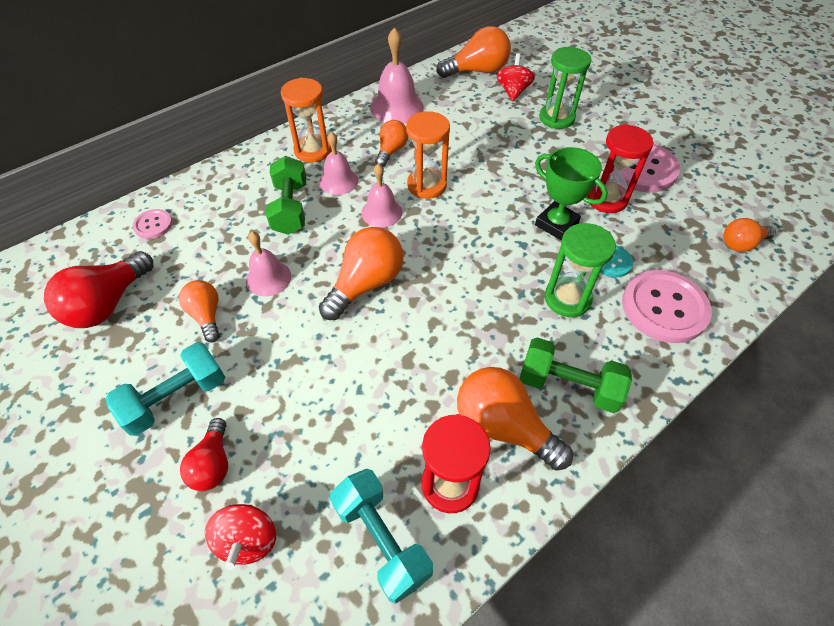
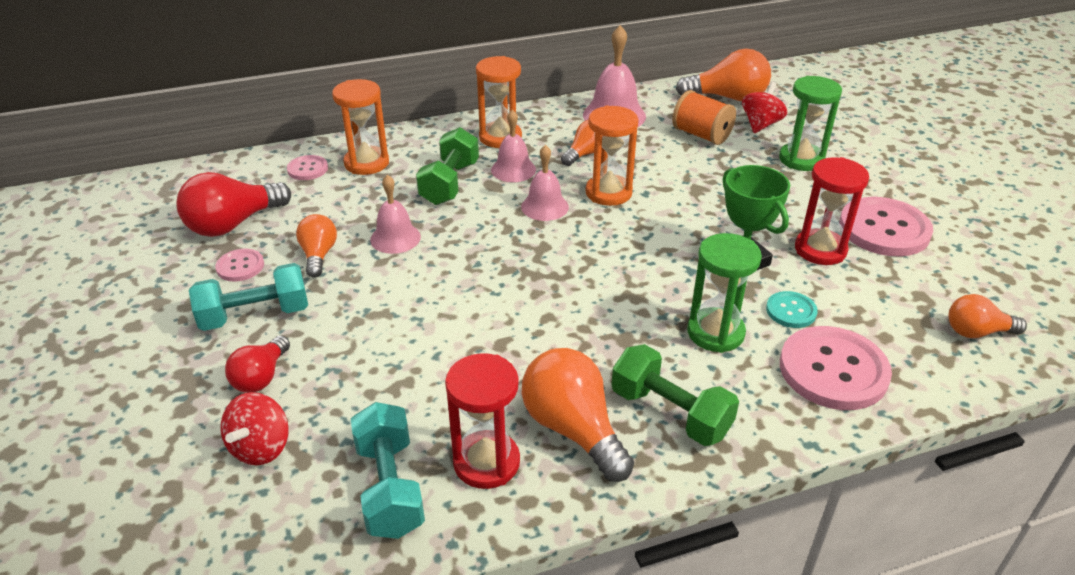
camera: 20 degrees right, 15 degrees down
orange light bulb [319,227,403,320] -> none
none -> pink button [215,248,264,282]
none -> orange hourglass [332,79,389,175]
none -> orange spool [672,90,736,145]

